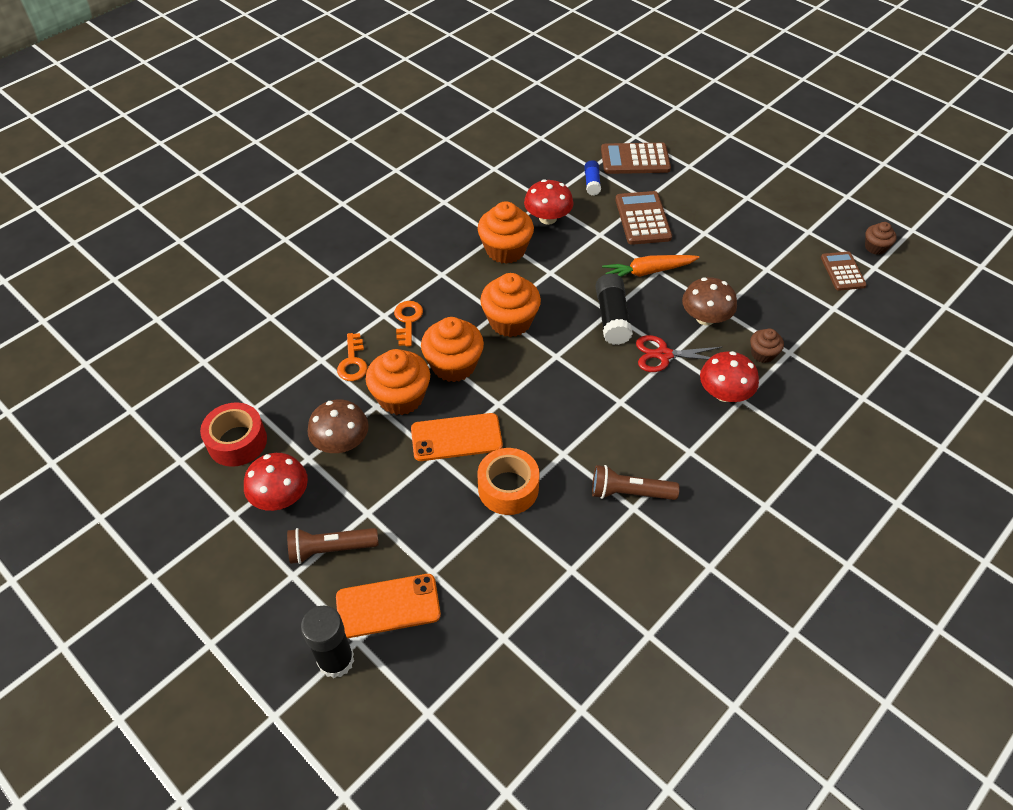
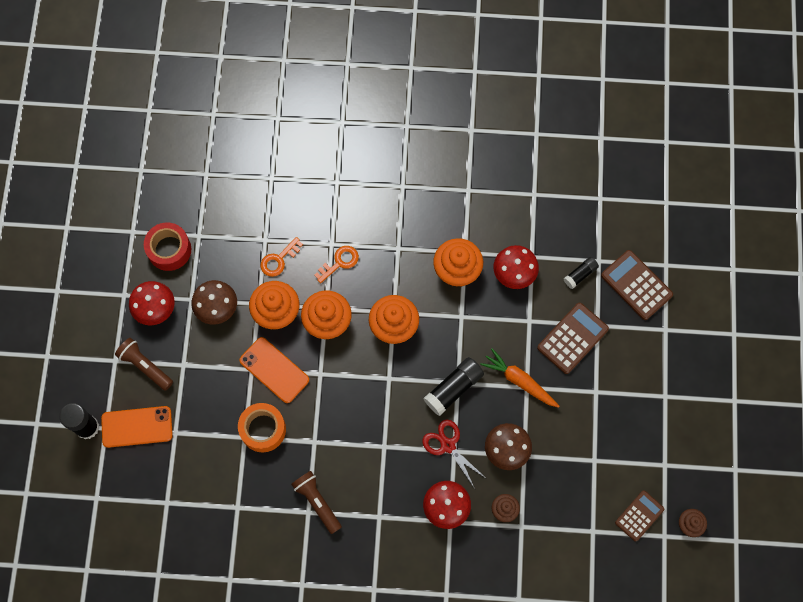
camera: 50 degrees right, 20 degrees up
orange phone [336,574,441,638] -> orange phone turned 45 degrees counterclockwise [101,406,173,448]
blue glue stick [584,160,601,196] -> black glue stick [564,257,599,289]

